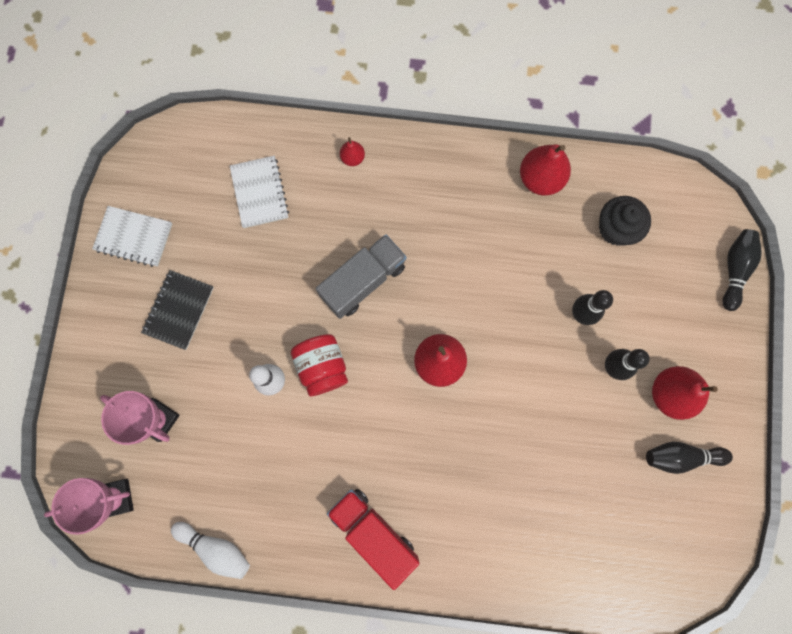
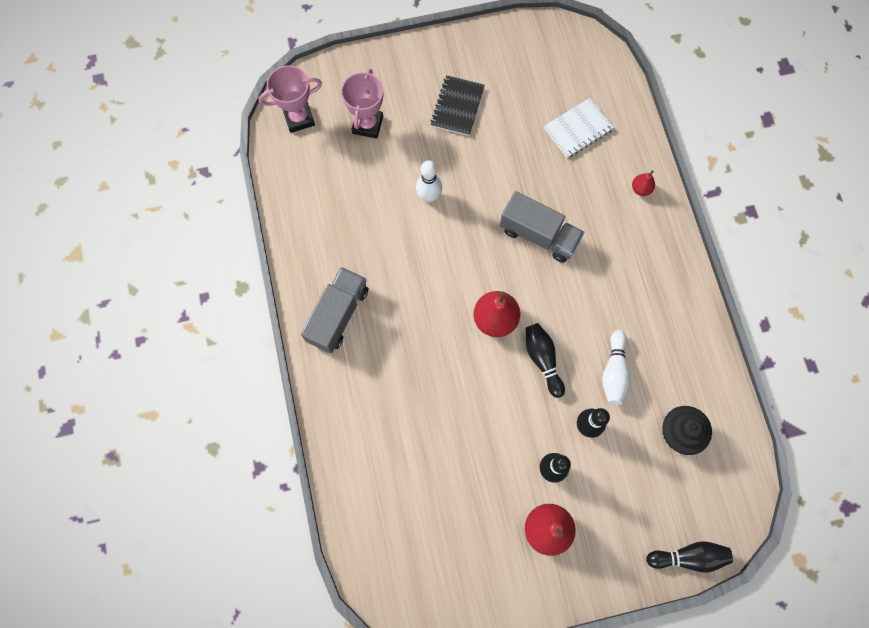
camera: 70 degrees right, 5 degrees down
pink trophy [44,478,134,535] -> pink trophy turned 75 degrees counterclockwise [259,65,322,133]
white notebook [92,206,172,267] -> none
black notebook [141,270,214,350] -> black notebook turned 75 degrees counterclockwise [431,75,485,136]
white bowling pin [171,522,250,579] -> white bowling pin moved to [602,330,631,405]
red jar [291,334,348,396] -> none
red truck [327,489,419,590] -> grey truck [301,267,368,353]
red pear [520,145,571,195] -> none
black bowling pin [646,442,733,474] -> black bowling pin moved to [526,323,565,398]

